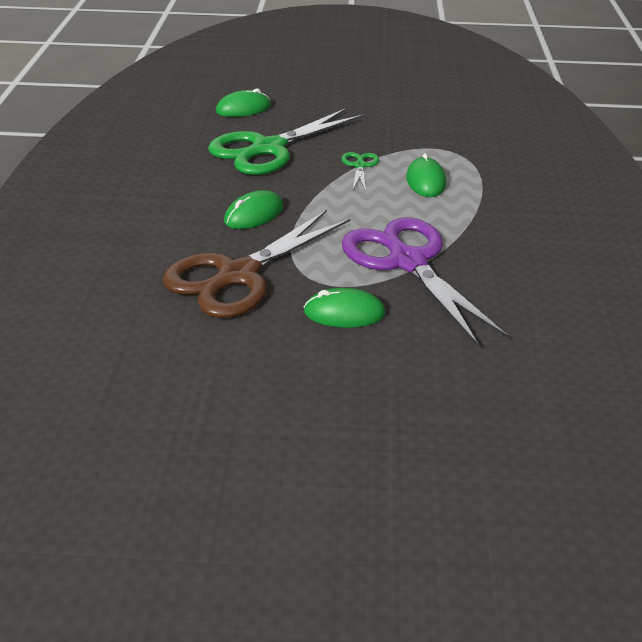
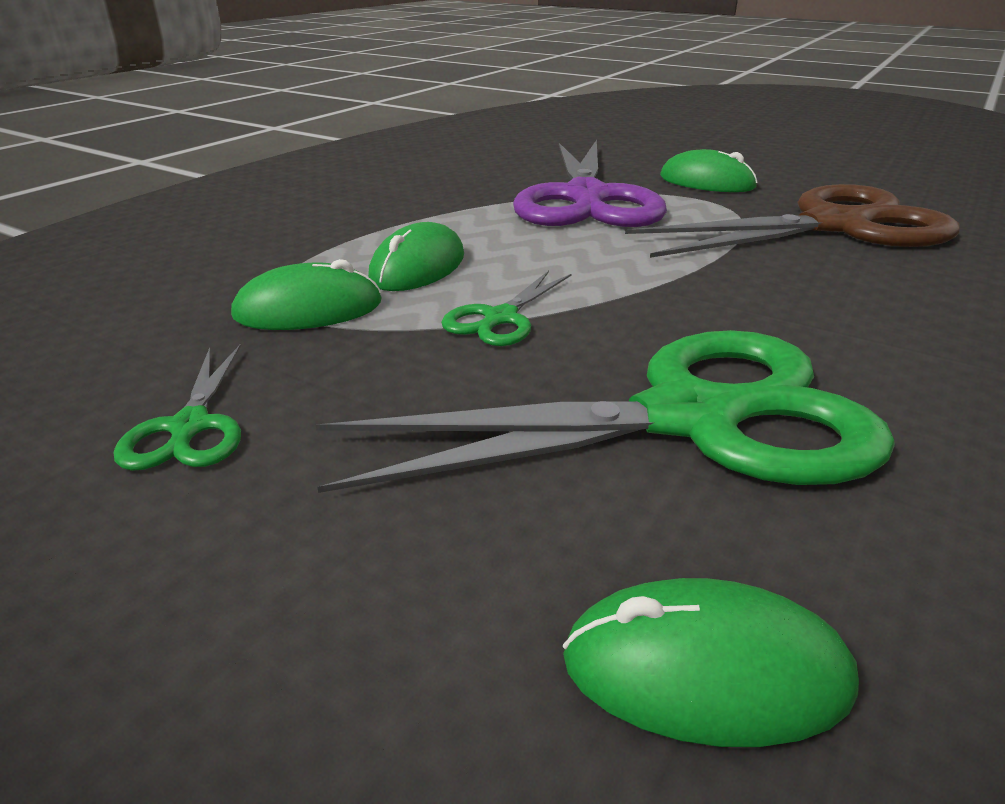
camera: 150 degrees left, 5 degrees down
green mouse [224,190,283,229] -> green mouse moved to [231,259,382,330]
none -> green scissors [114,344,241,471]

